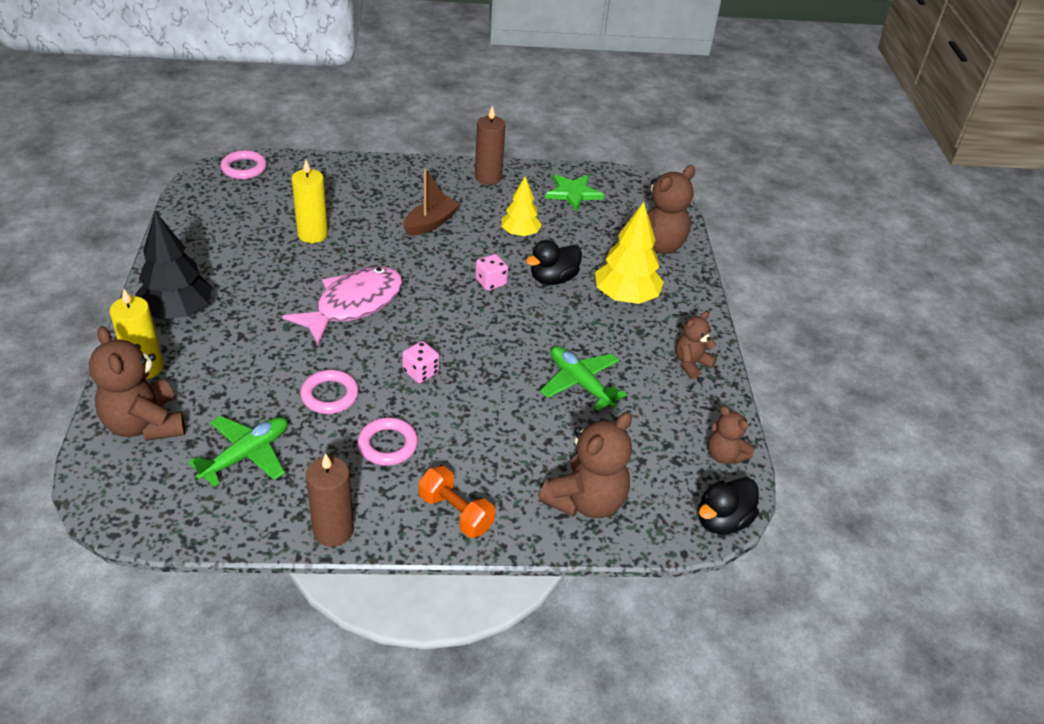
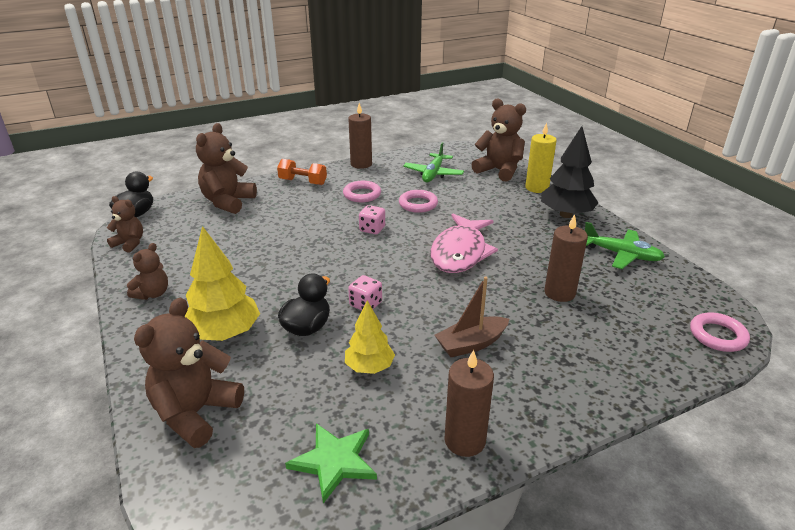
camera: 160 degrees right, 10 degrees down
yellow candle [292,160,328,243] -> brown candle [544,214,588,302]
brown boat [403,169,460,236] -> brown boat turned 45 degrees clockwise [435,277,509,357]
green plane [540,346,627,411] -> green plane moved to [585,222,665,269]

